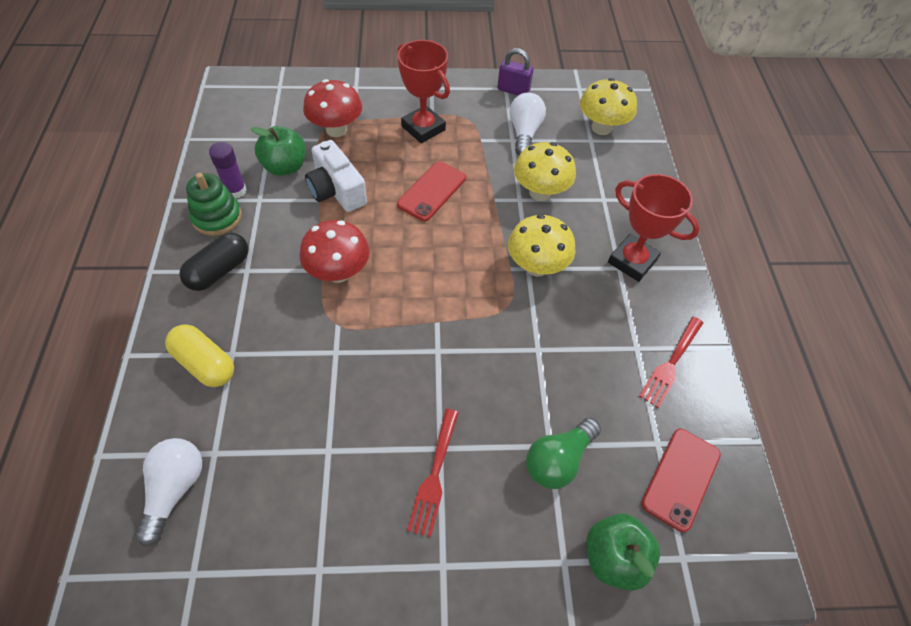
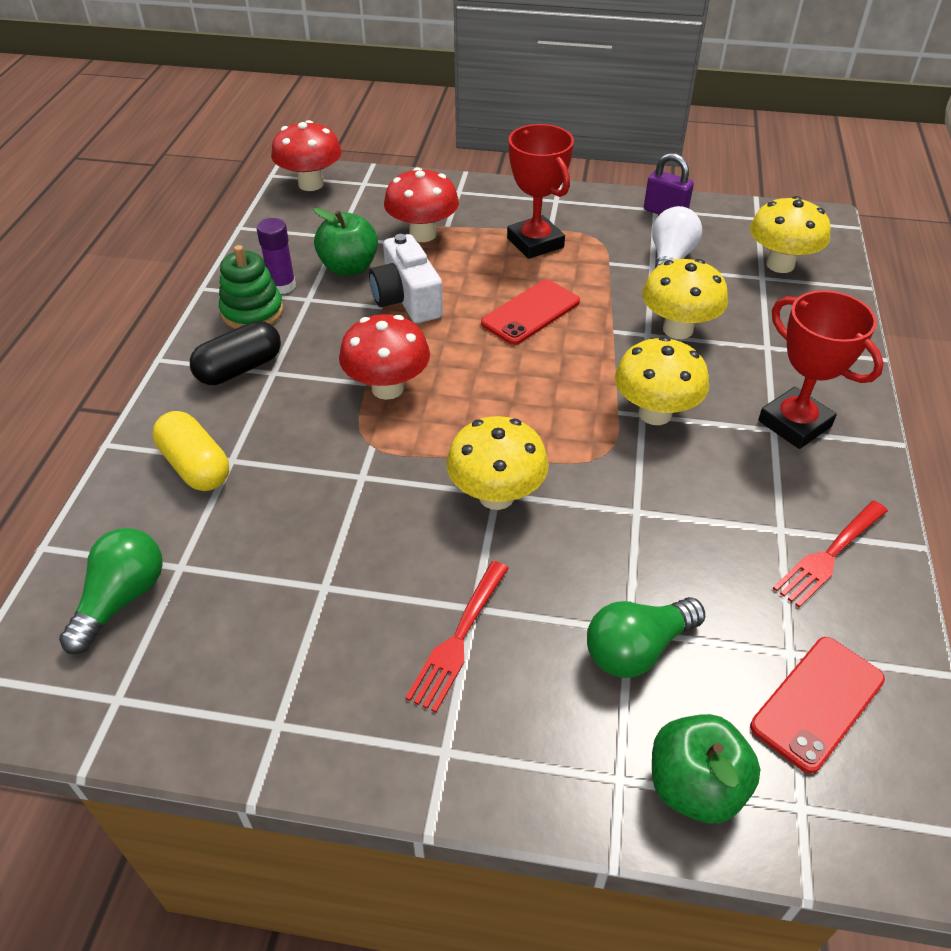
camera: 15 degrees right, 10 degrees down
white light bulb [136,438,202,547] -> green light bulb [59,528,163,654]
none -> red mushroom [271,120,342,191]
none -> yellow mushroom [446,416,549,510]

